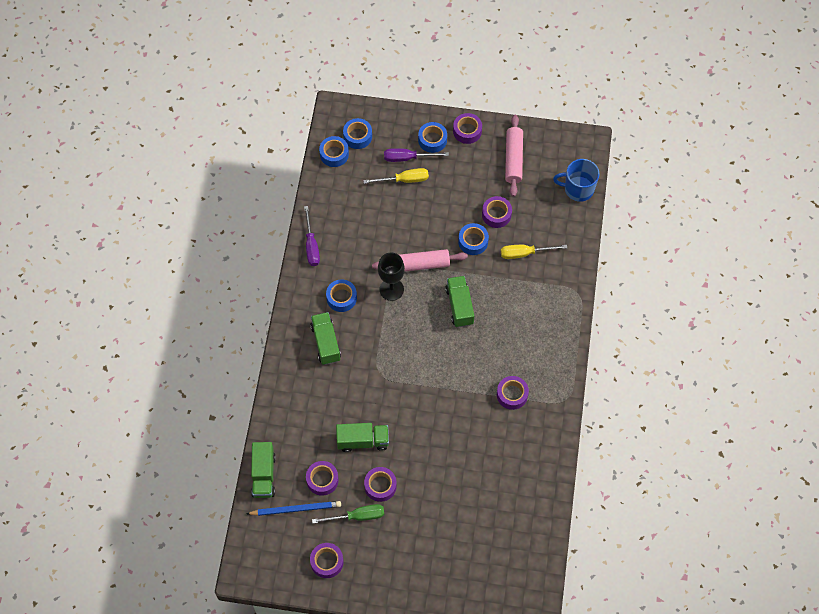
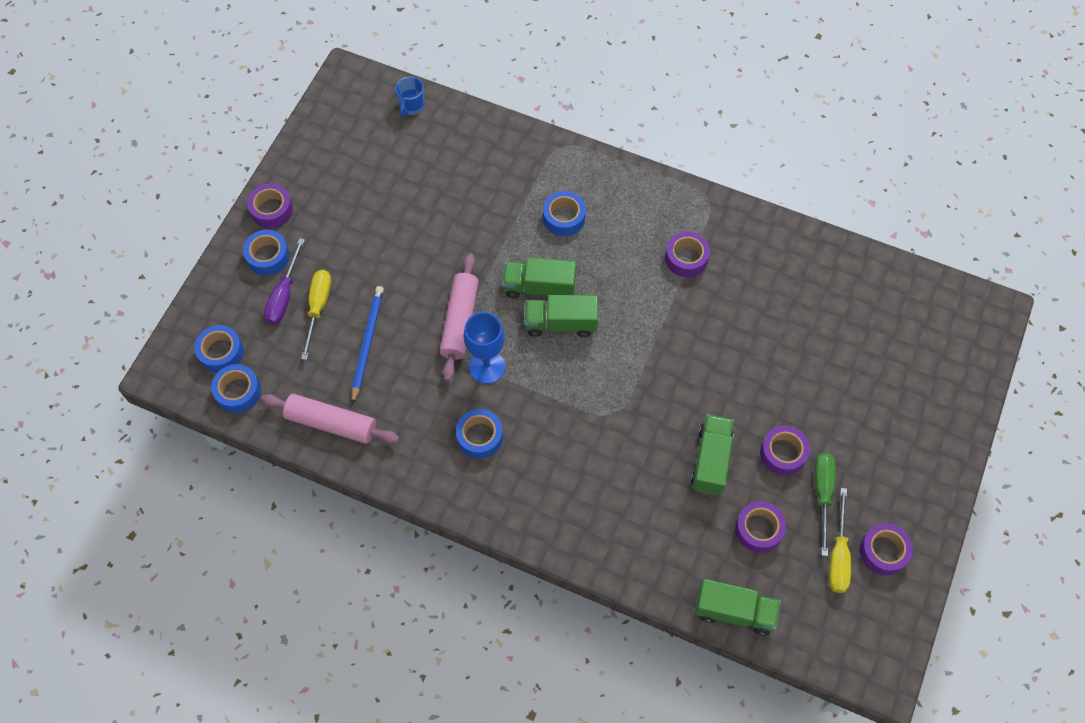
camera: 75 degrees left, 0 degrees up
blue pencil [246,501,341,516] -> blue pencil moved to [352,286,384,404]
purple screwdriver [304,206,320,266] -> none
green truck [310,312,341,365] -> green truck moved to [525,295,598,337]
black goblet [378,253,405,301] -> blue goblet [464,312,505,384]
blue tape [458,223,489,255] -> blue tape moved to [543,191,586,236]
purple tape [482,196,512,228] -> none
yellow screwdriver [501,245,567,259] -> yellow screwdriver moved to [829,488,851,593]
pink rolling pin [505,115,523,197] -> pink rolling pin moved to [260,394,399,444]
blue mug [553,159,600,202] -> blue mug [395,77,425,117], size x0.62

